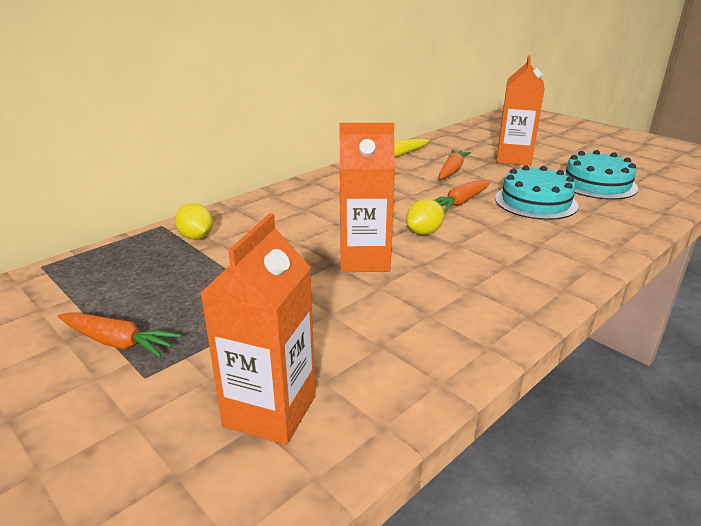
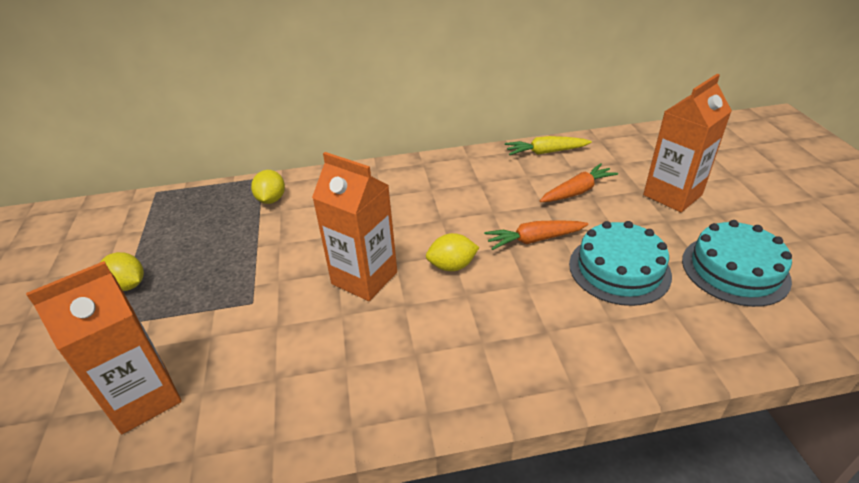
camera: 35 degrees right, 10 degrees up
orange carrot [58,312,181,357] -> yellow lemon [101,252,144,291]

